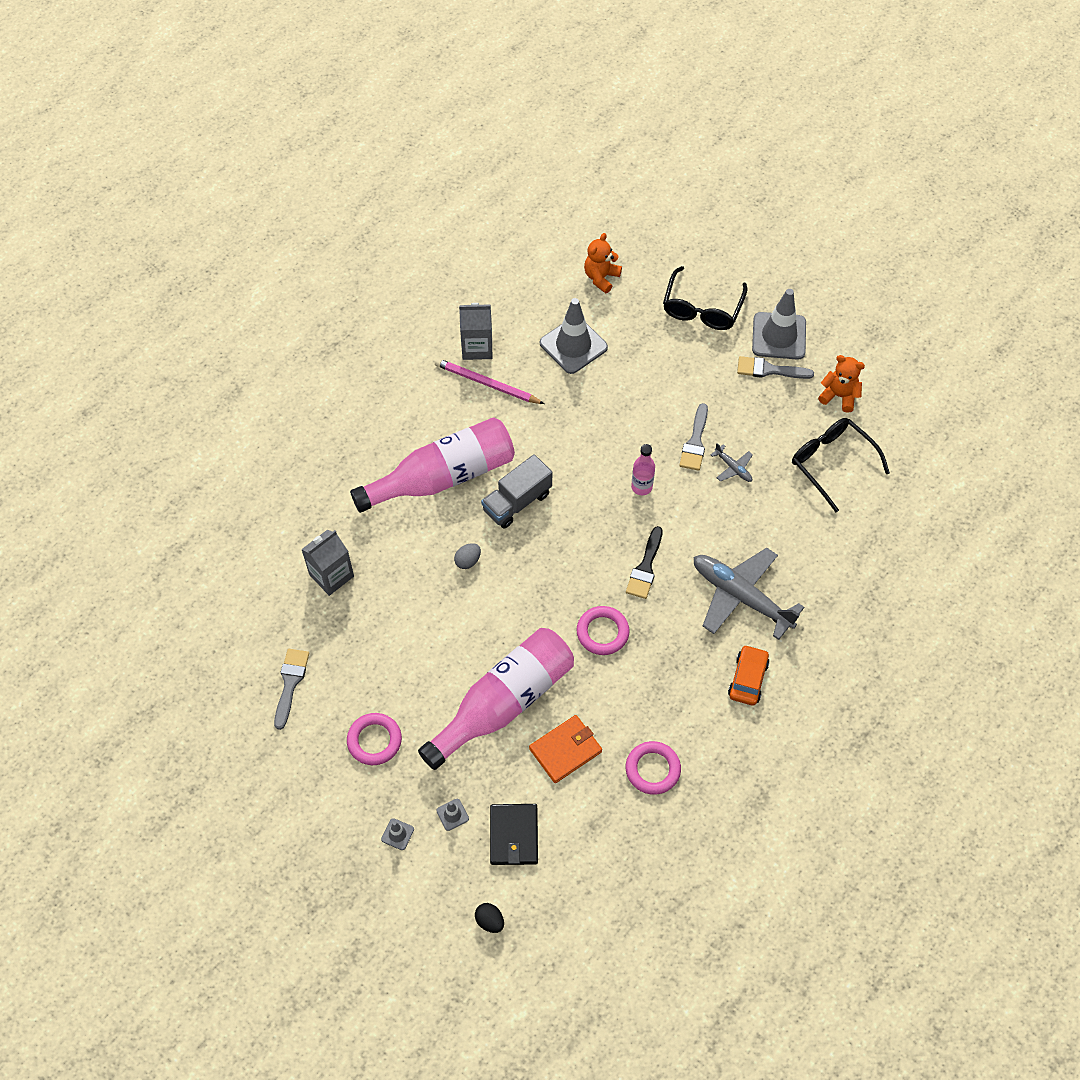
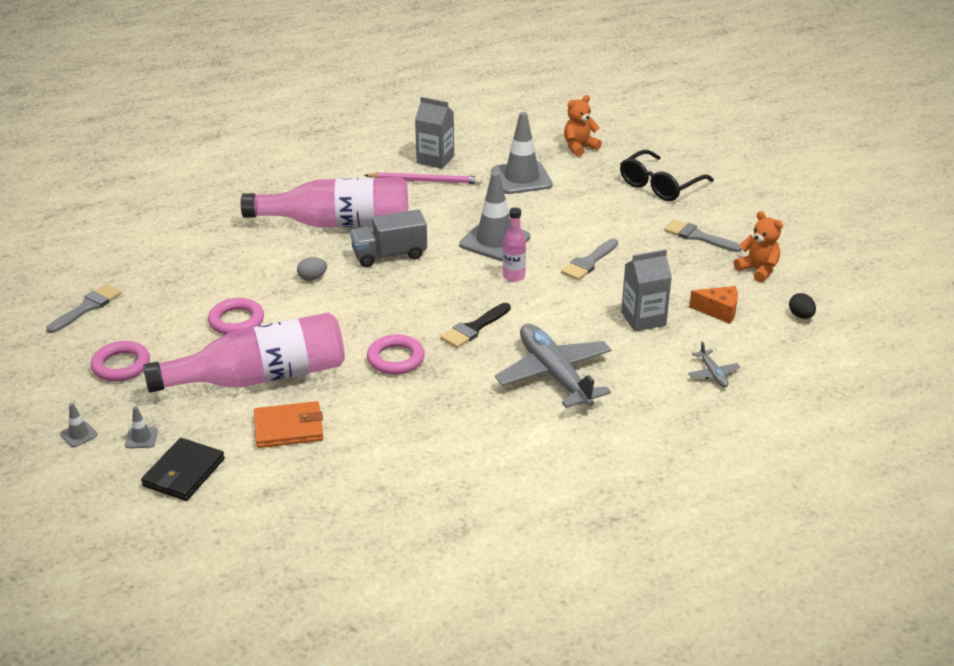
camera: 25 degrees right, 25 degrees down
grey carton [301,530,354,596] -> grey carton moved to [621,249,672,332]
pink pencil [435,358,544,404] -> pink pencil turned 135 degrees clockwise [364,172,482,184]
black egg [475,903,504,933] -> black egg moved to [789,293,816,319]
pink ring [626,741,681,795] -> pink ring moved to [208,298,264,335]
grey plane [711,443,753,482] -> grey plane moved to [688,341,740,388]
orange car [728,645,770,706] -> none
grey traffic cone [752,289,806,360] -> grey traffic cone moved to [459,171,530,261]
black glasses [792,418,890,512] -> orange cheese [689,286,738,324]

